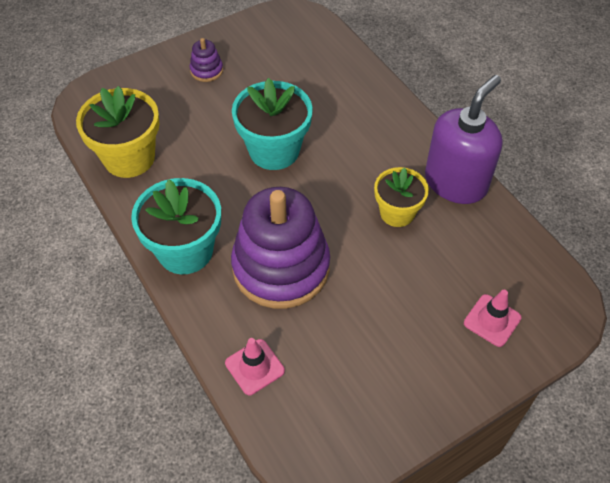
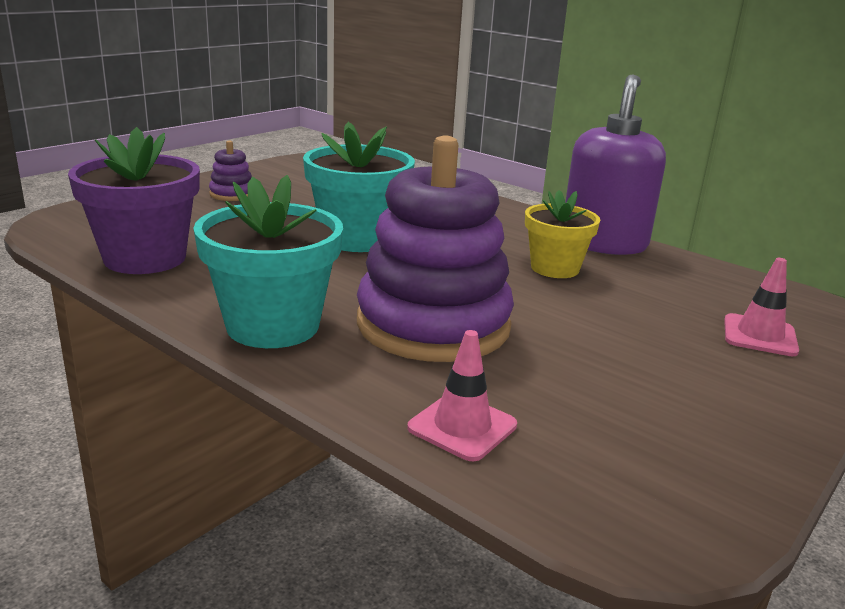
camera: 20 degrees left, 30 degrees down
yellow flower pot [76,86,159,178] -> purple flower pot [68,127,200,274]

